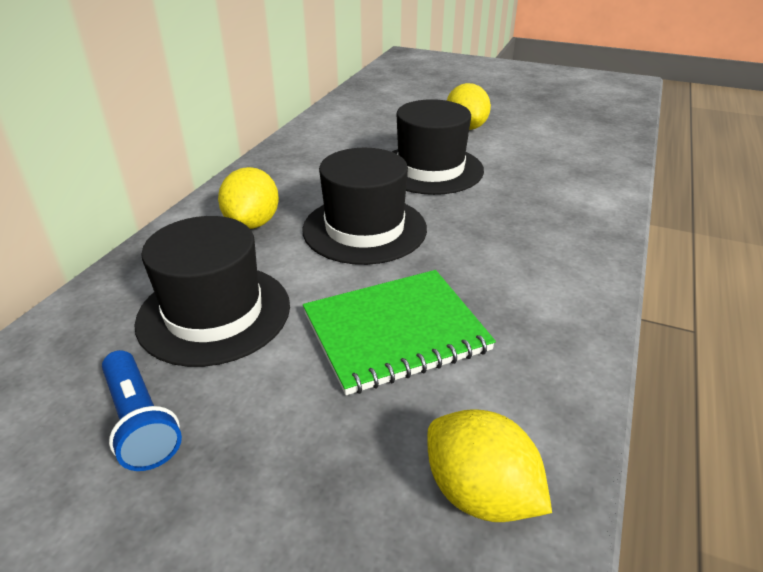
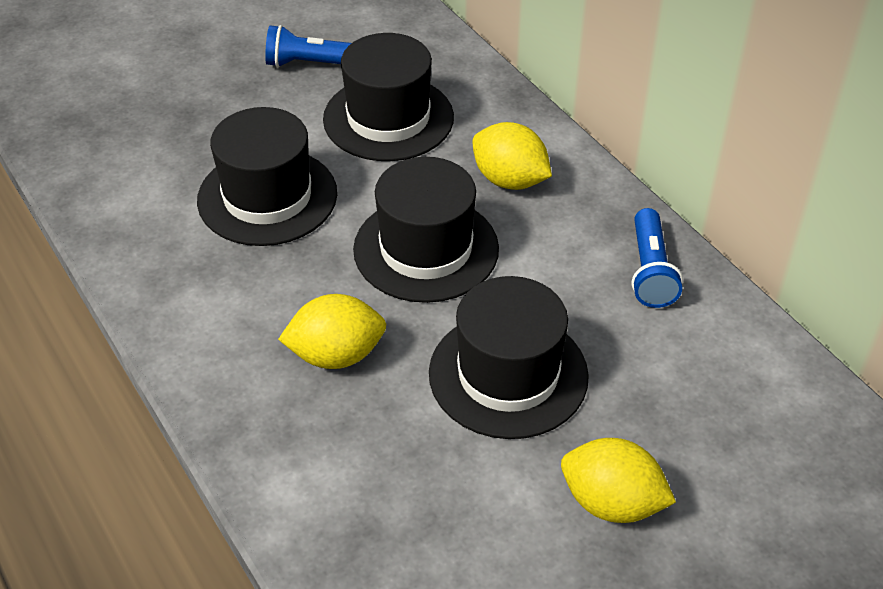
camera: 125 degrees right, 10 degrees up
green notebook [303,270,496,395] -> black hat [197,107,337,246]
yellow lemon [427,409,552,522] -> yellow lemon moved to [278,294,386,369]
none -> blue flashlight [632,208,683,308]

